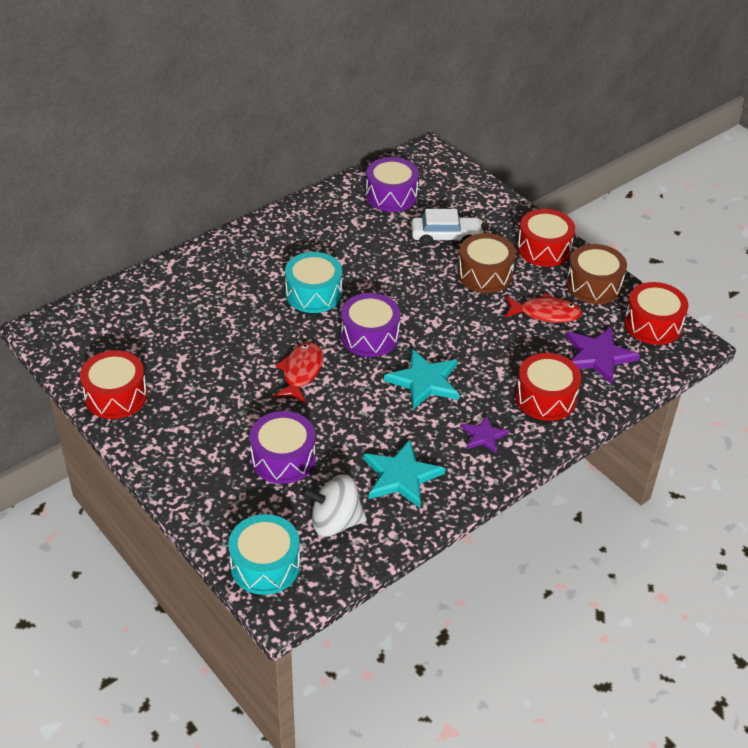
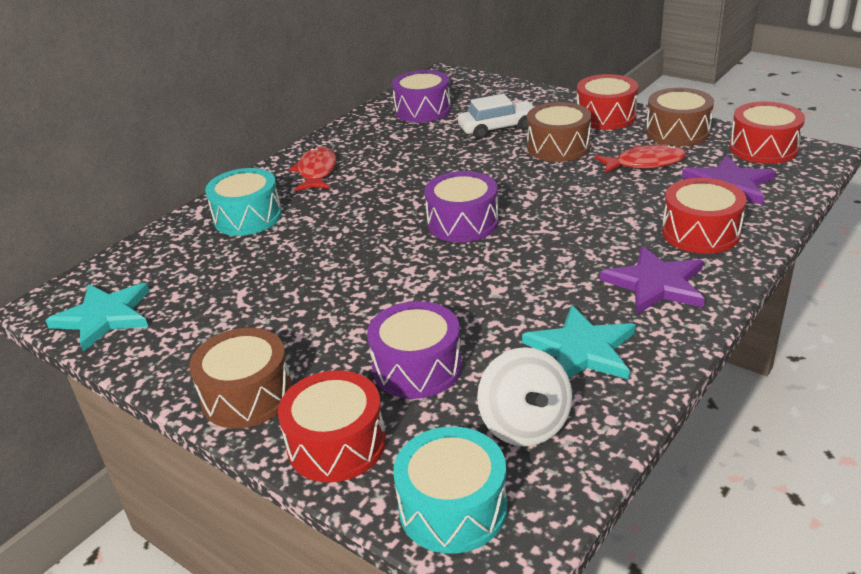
camera: 10 degrees left, 10 degrees down
red drum [80,350,147,419] -> red drum moved to [278,370,386,482]
red fish [274,342,323,403] -> red fish moved to [289,147,336,191]
turquoise drum [285,252,342,313] -> turquoise drum moved to [205,168,282,236]
white spinning top [301,475,367,537] -> white spinning top turned 90 degrees counterclockwise [477,347,572,446]
turquoise star [384,349,460,409] -> turquoise star moved to [45,283,150,352]
purple star [461,416,509,454] -> purple star [600,246,705,315], size x1.70
none -> brown drum [189,328,293,428]

